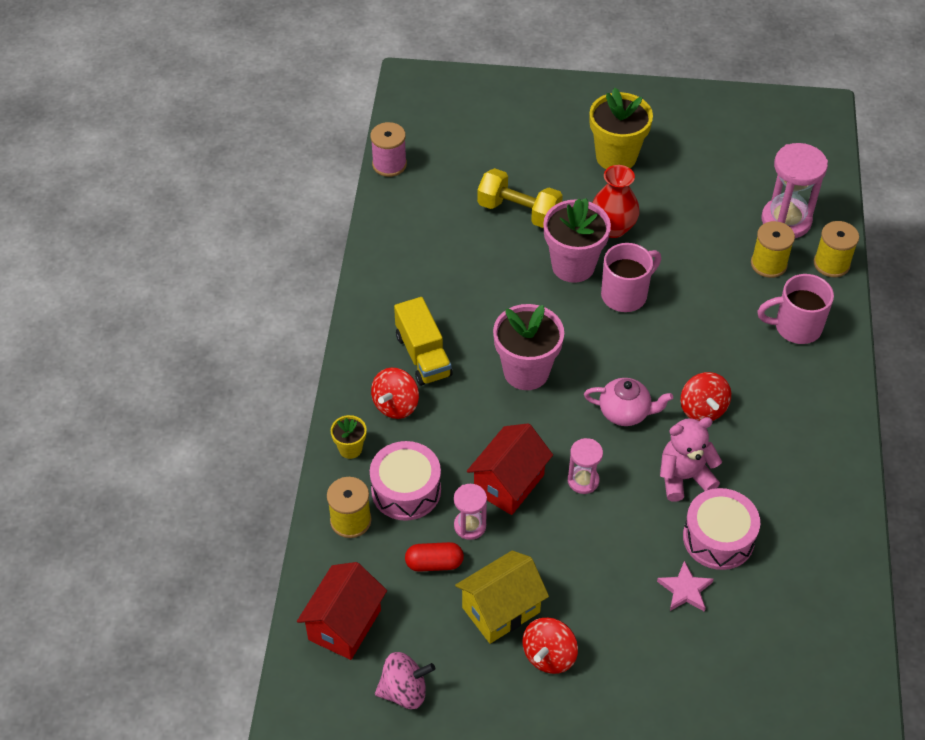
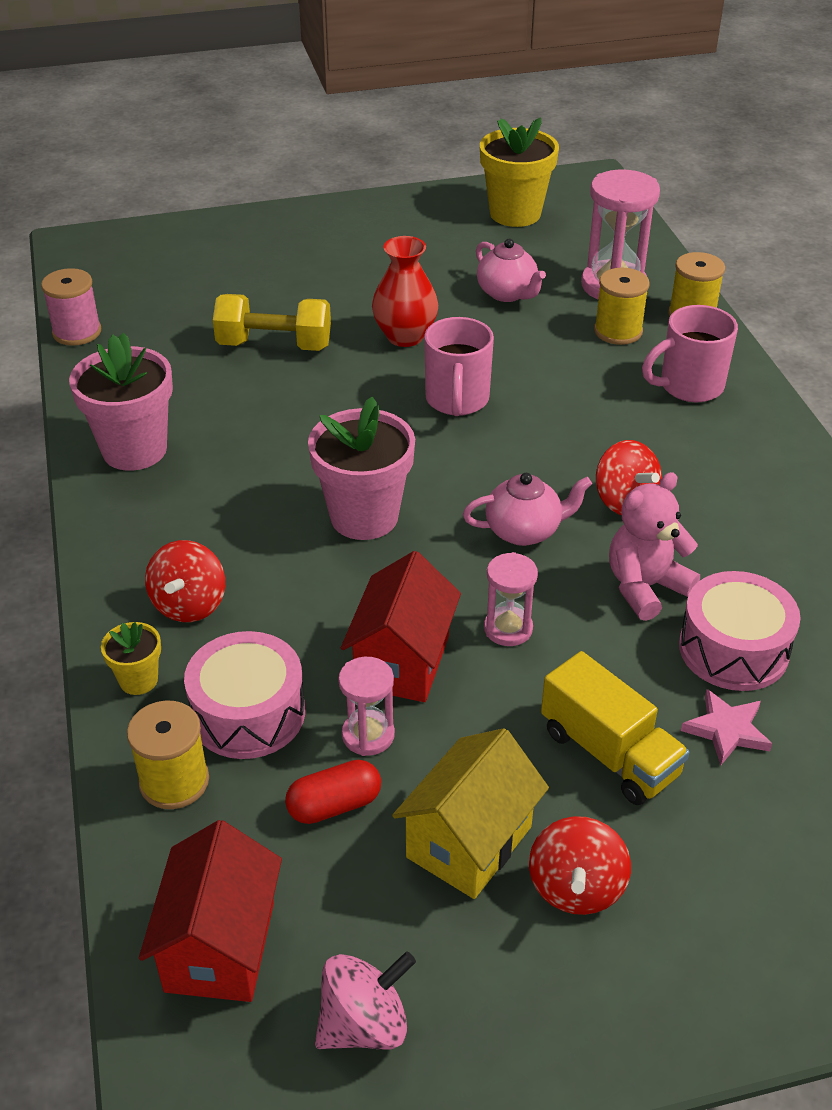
camera: 20 degrees left, 10 degrees down
yellow truck [394,297,453,386] -> yellow truck moved to [541,651,689,805]
pink flower pot [543,198,611,283] -> pink flower pot moved to [69,333,173,471]
yellow flower pot [590,88,653,169] -> yellow flower pot moved to [480,117,559,227]
pink mug [601,243,661,312] -> pink mug turned 150 degrees clockwise [424,317,494,416]
none -> pink teapot [476,239,546,302]

